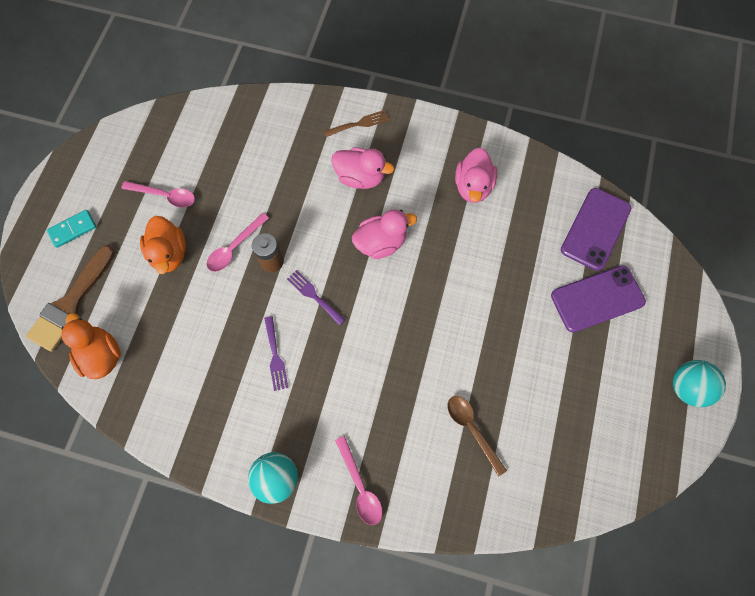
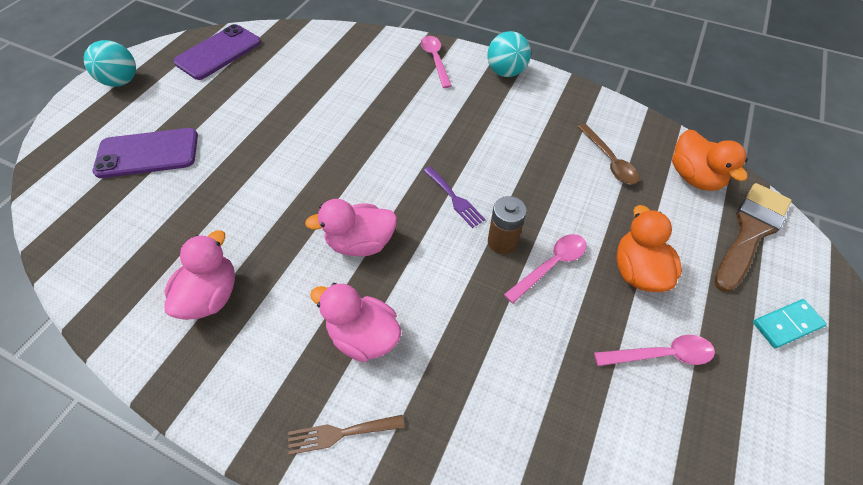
camera: 170 degrees left, 15 degrees down
pink spoon [121,181,195,208] -> pink spoon turned 150 degrees clockwise [594,335,715,366]
purple fork [264,316,288,391] -> none
brown spoon [448,396,507,477] -> brown spoon moved to [578,124,639,185]
purple phone [561,188,632,271] -> purple phone moved to [173,24,261,80]

